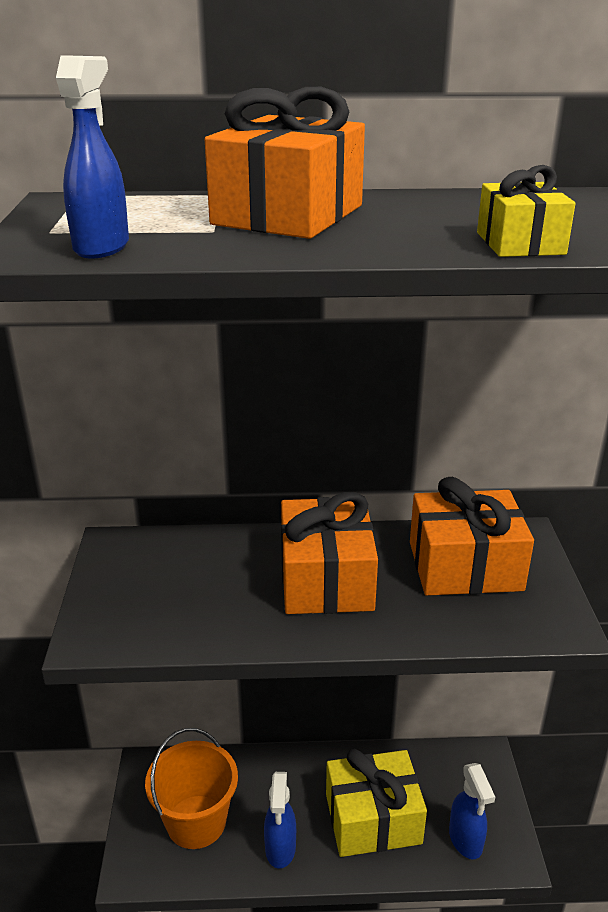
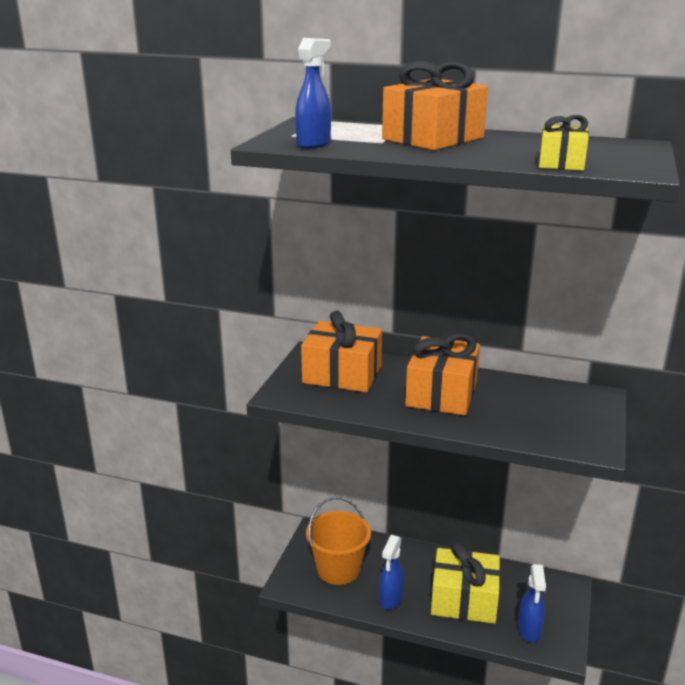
camera: 20 degrees right, 5 degrees down
orange gift [410,477,534,596] -> orange gift moved to [301,311,382,392]

